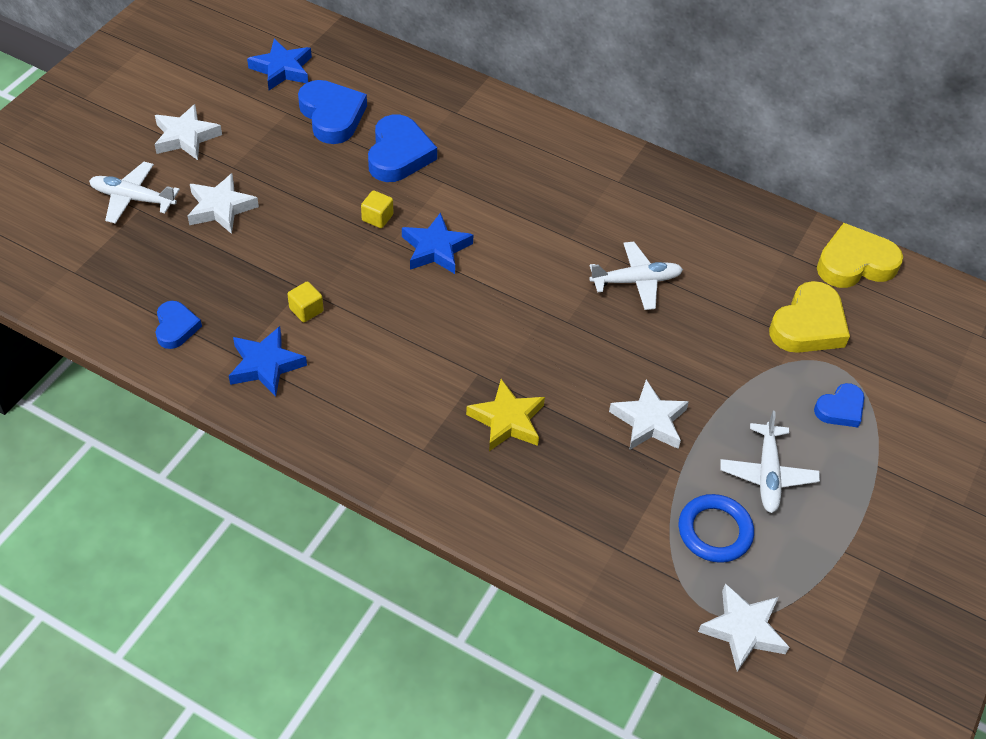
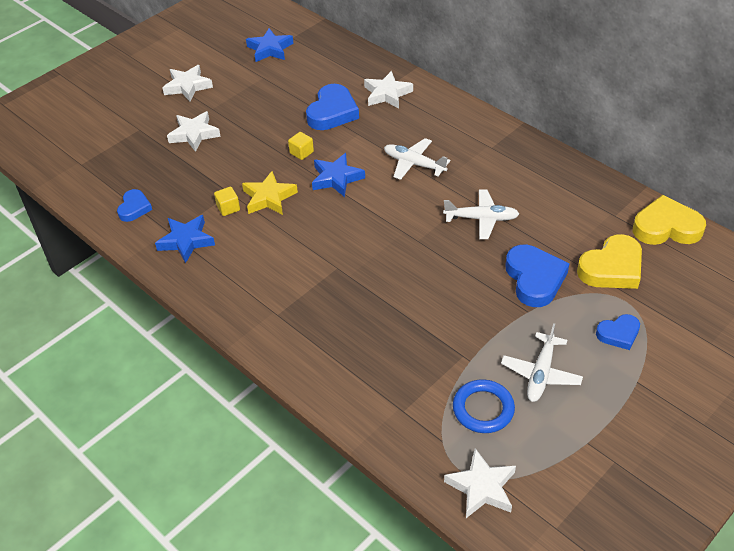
camera: 20 degrees right, 5 degrees down
white plane [89,162,180,224] -> white plane moved to [384,138,450,180]
blue heart [298,80,367,144] -> blue heart moved to [505,245,570,307]
yellow star [466,379,545,451] -> yellow star moved to [242,171,298,215]
white star [609,379,689,450] -> white star moved to [364,71,413,109]

